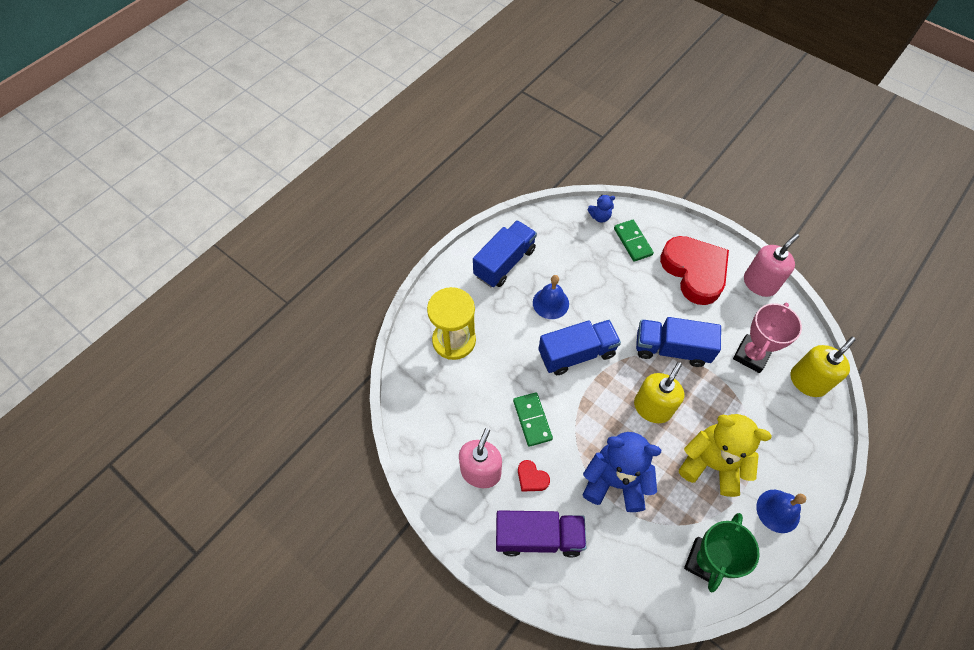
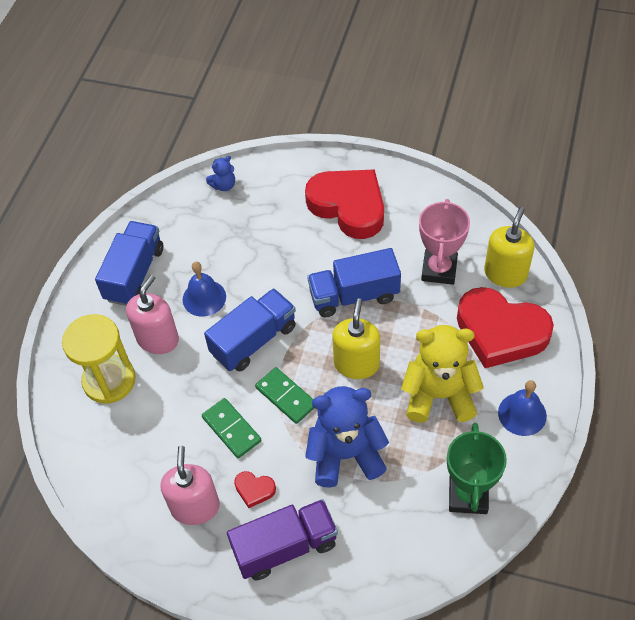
camera: 20 degrees left, 5 degrees down
green domino [614,220,654,262] -> green domino moved to [255,367,314,424]
pink soap dispenser [744,234,799,297] -> pink soap dispenser moved to [126,275,179,354]
none -> red heart [457,287,554,368]

